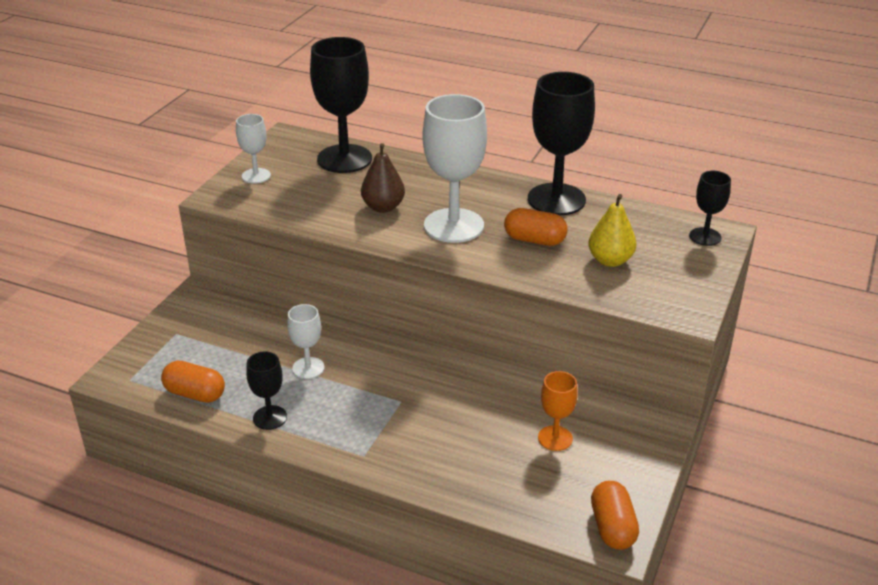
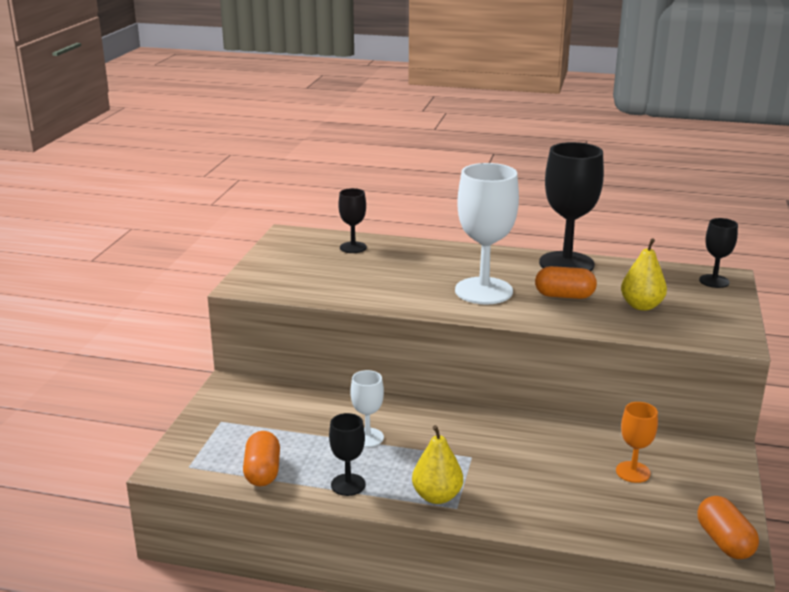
camera: 10 degrees left, 10 degrees down
orange capsule [161,360,225,403] -> orange capsule turned 75 degrees clockwise [243,431,280,486]
white goblet [236,114,271,184] -> none
black goblet [310,37,372,173] -> black goblet [338,188,367,253], size x0.51
brown pear [361,143,405,213] -> none
none -> yellow pear [412,425,463,504]

